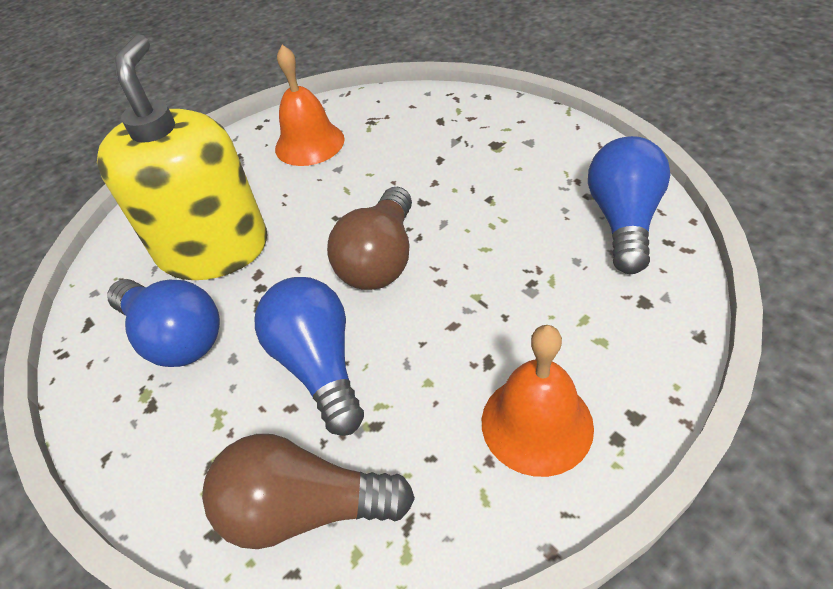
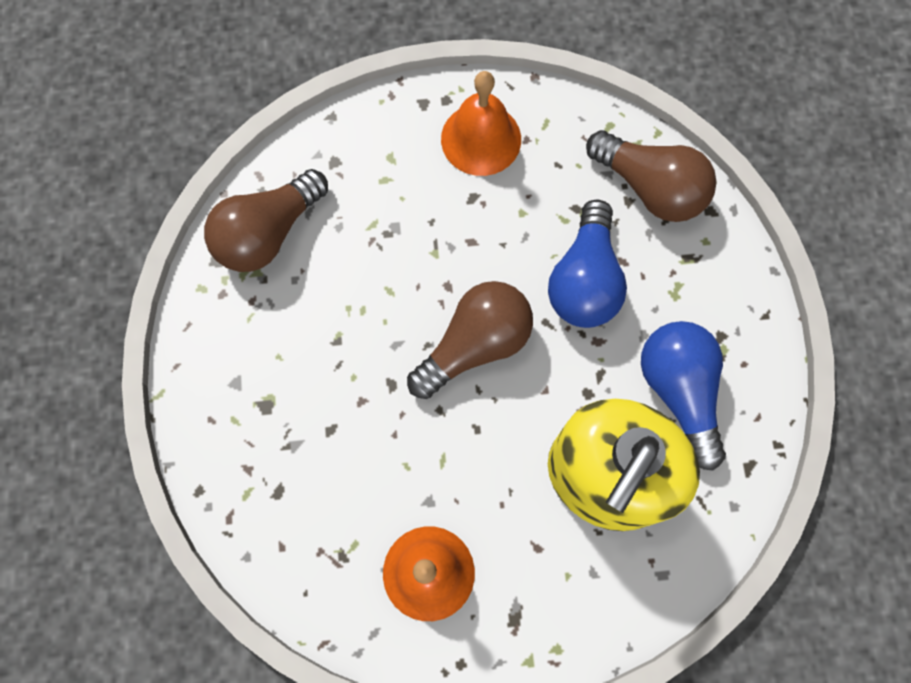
camera: 150 degrees left, 25 degrees up
blue light bulb [588,136,670,274] -> brown light bulb [204,169,328,272]

